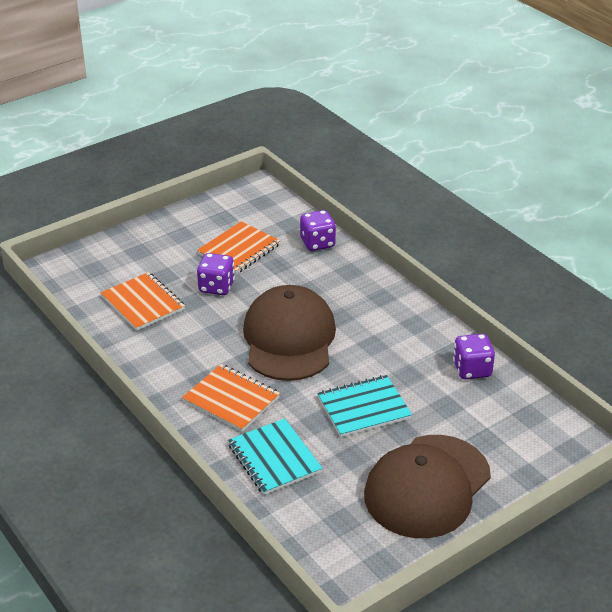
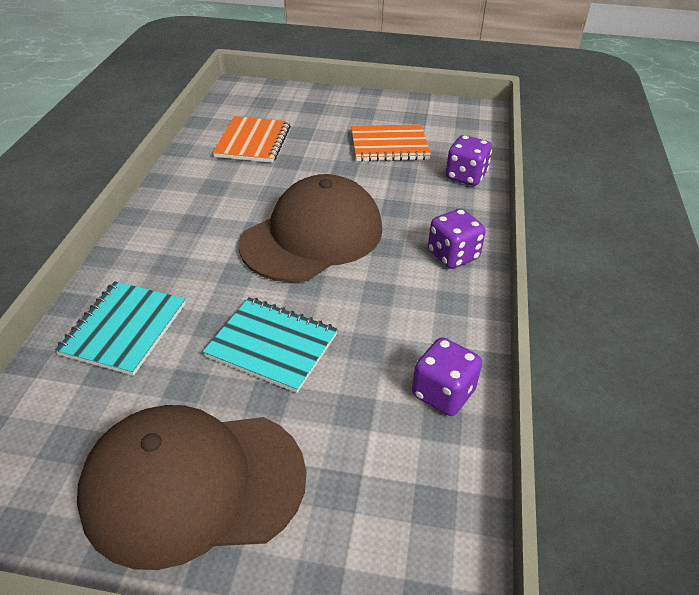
camera: 45 degrees right, 5 degrees up
orange notebook [182,364,280,432] -> none
purple dice [197,253,235,295] -> purple dice moved to [428,209,486,269]

